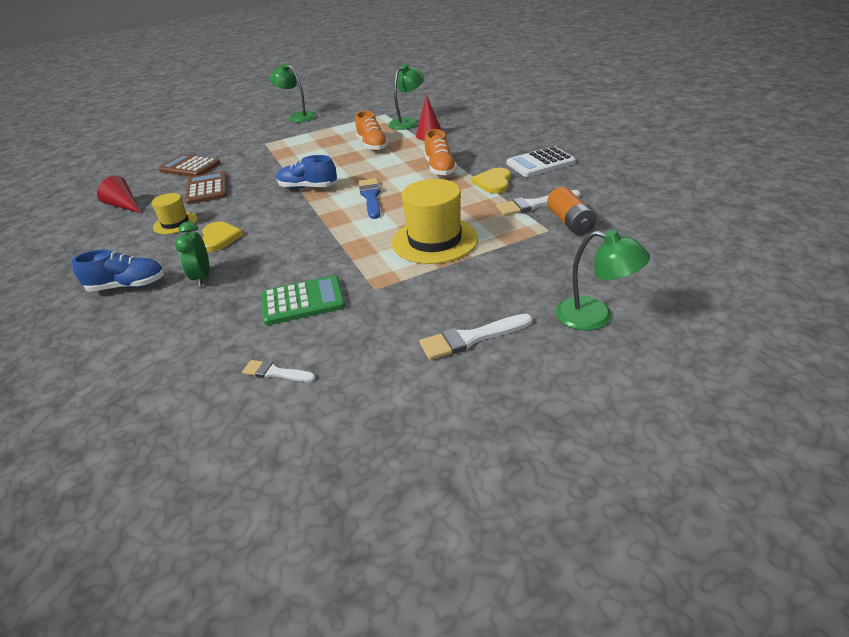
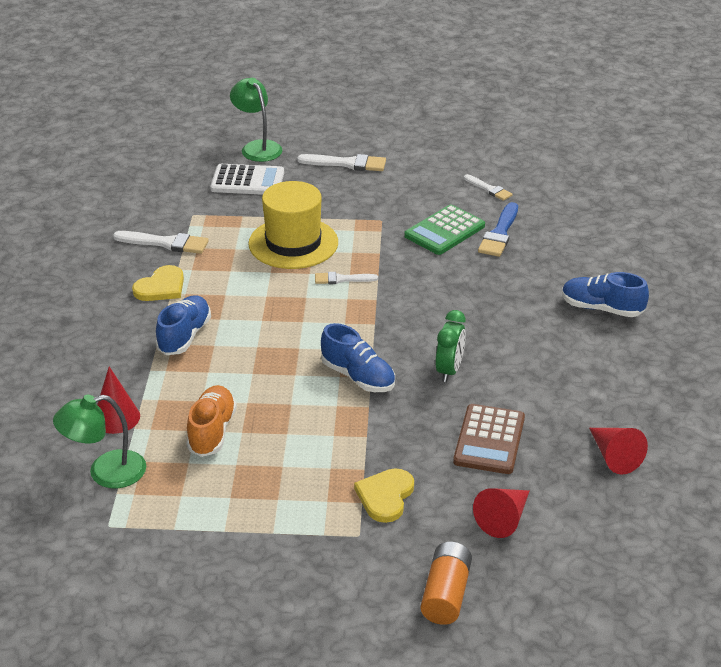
camera: 155 degrees left, 0 degrees up
yellow hat [151,193,197,234] -> none
brown calculator [158,154,221,177] -> red cone [473,488,530,538]
green clock [175,222,209,287] -> green clock moved to [436,310,466,382]
yellow heart [202,222,243,252] -> yellow heart moved to [354,468,414,523]
green calculator [261,275,345,325] -> green calculator turned 60 degrees counterclockwise [404,205,485,255]
green lamp [270,63,316,123] -> none
blue brush [359,178,380,219] -> blue brush moved to [478,202,518,257]
orange shoe [424,129,457,176] -> blue shoe [156,295,211,355]
white calculator [507,146,576,177] -> white calculator moved to [210,164,284,195]
orange battery [547,187,596,235] -> orange battery moved to [421,542,472,625]
none -> white brush [315,272,378,284]

